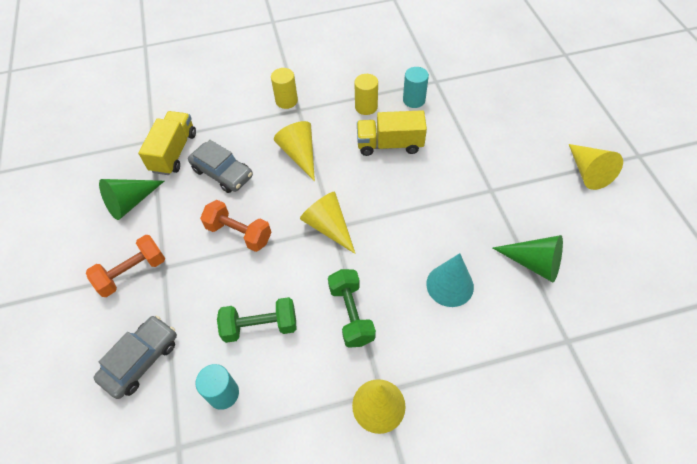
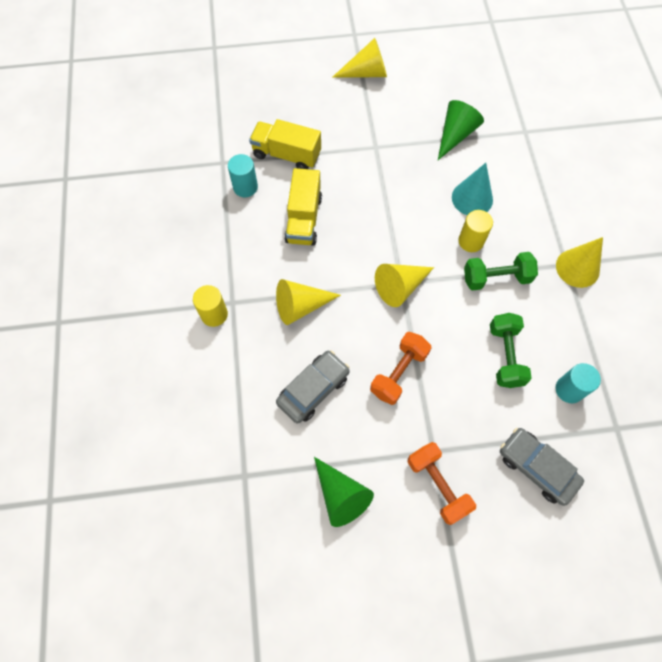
camera: 85 degrees left, 10 degrees up
yellow truck [138,111,196,175] -> yellow truck moved to [249,119,321,169]
yellow cylinder [354,74,378,115] -> yellow cylinder moved to [458,210,493,252]

